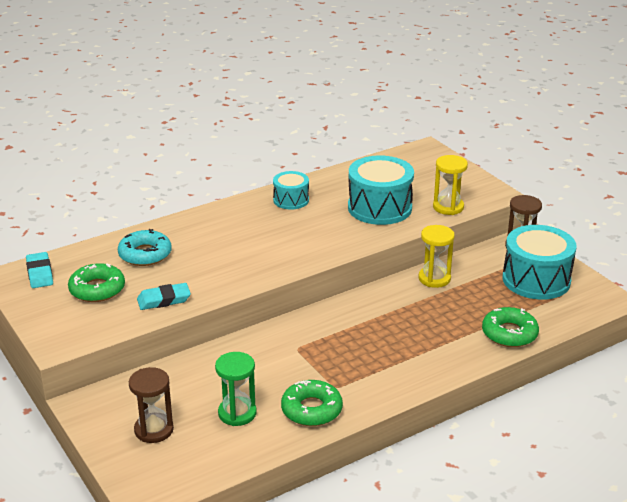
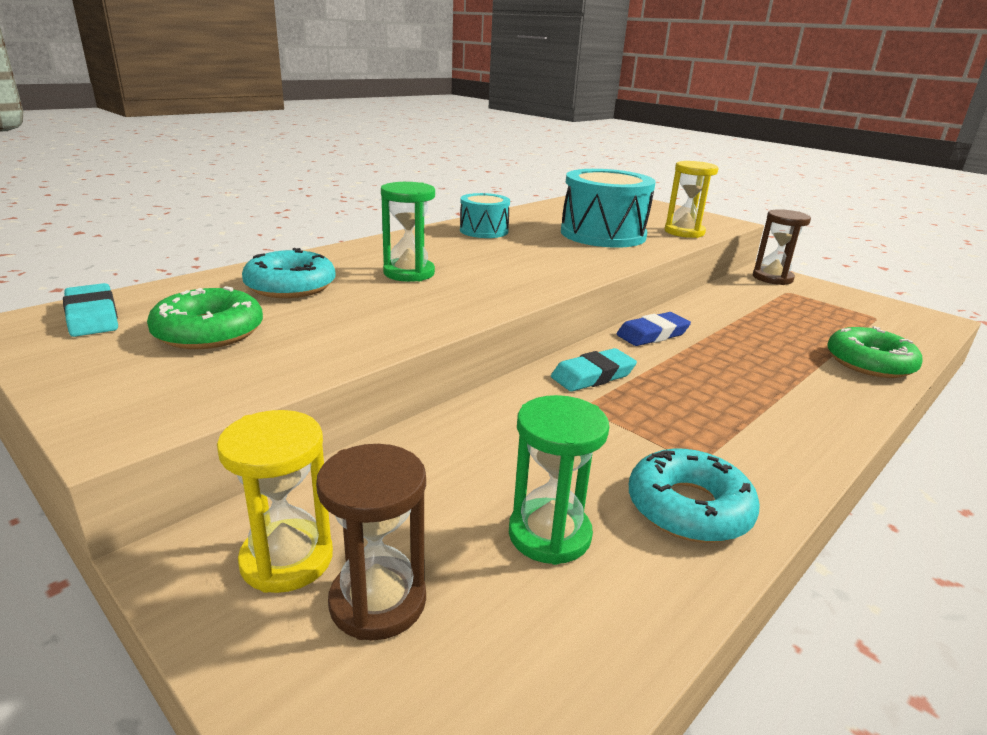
camera: 15 degrees left, 5 degrees down
turquoise eraser [137,283,191,310] -> turquoise eraser moved to [551,348,637,392]
green donut [281,380,343,426] -> turquoise donut [629,449,760,543]
yellow hourglass [419,225,455,288] -> yellow hourglass moved to [217,410,333,593]
turquoise drum [502,225,577,300] -> none
none -> green hourglass [381,182,435,282]
none -> blue eraser [616,312,691,346]

